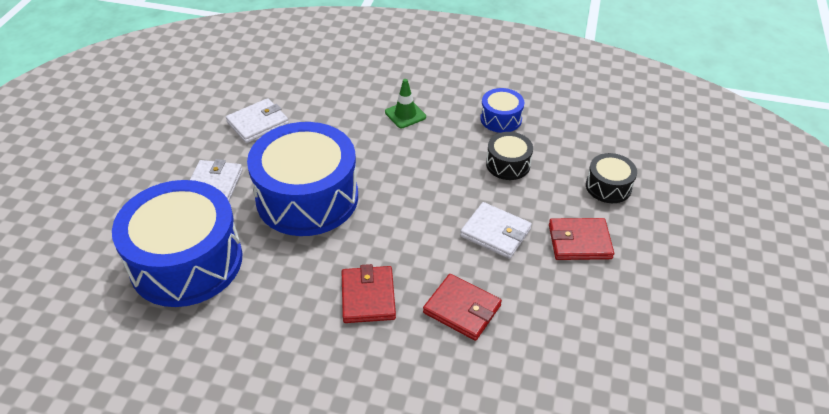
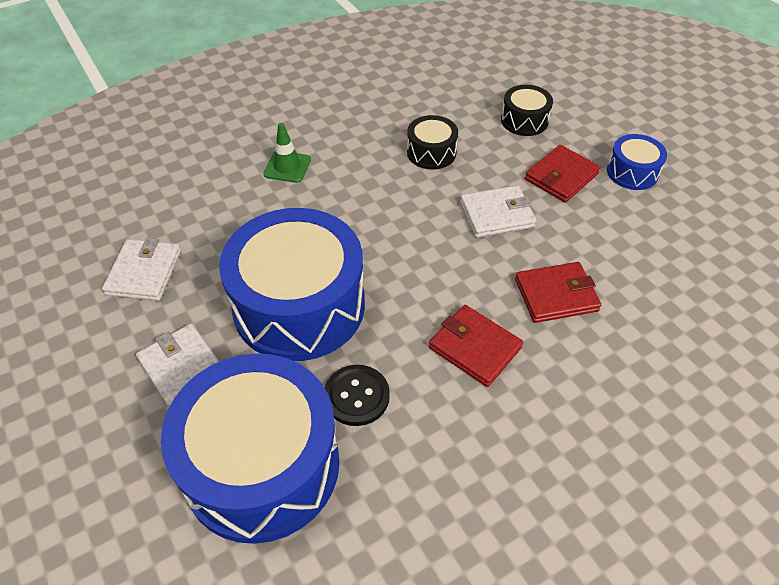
camera: 45 degrees left, 5 degrees up
blue drum [480,88,524,133] -> blue drum moved to [607,134,667,190]
none -> black button [325,365,390,426]

